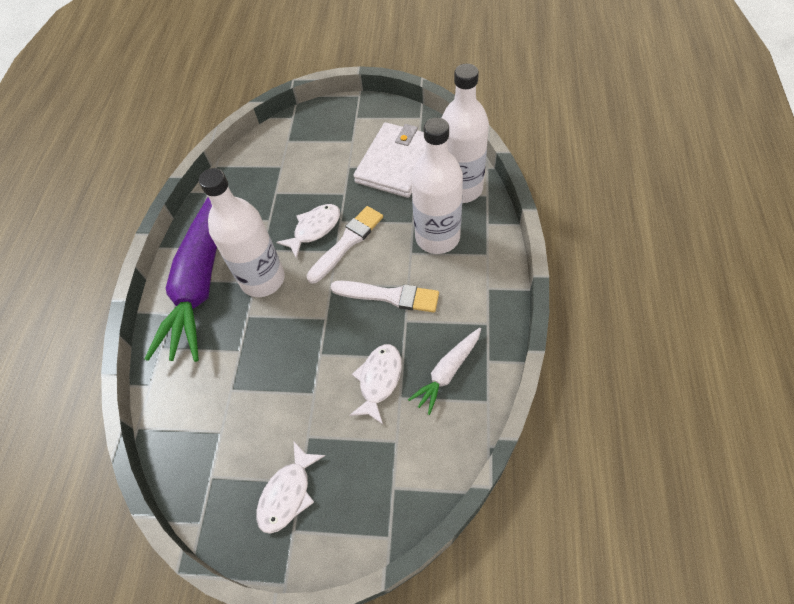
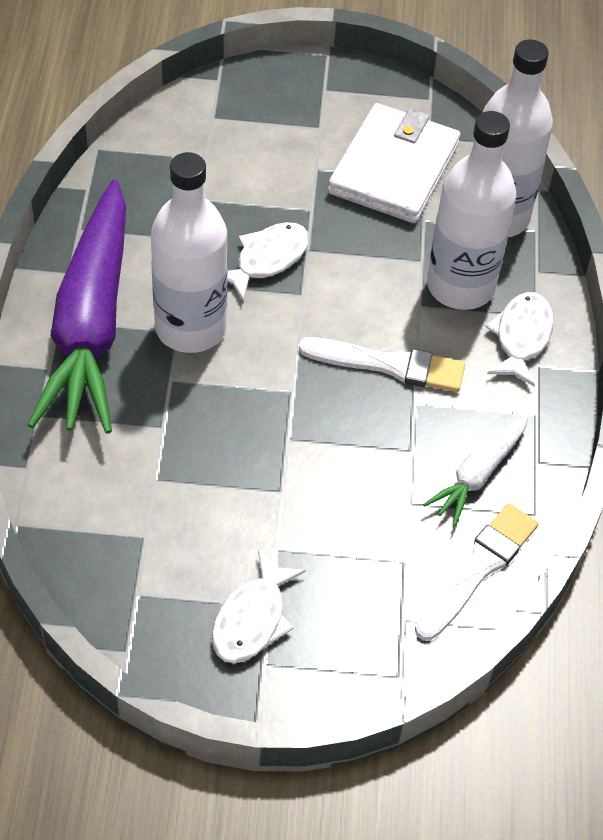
camera: 10 degrees left, 5 degrees down
white brush [306,206,383,284] -> white brush moved to [415,503,538,641]
white fish [349,344,402,424] -> white fish moved to [485,292,554,386]

